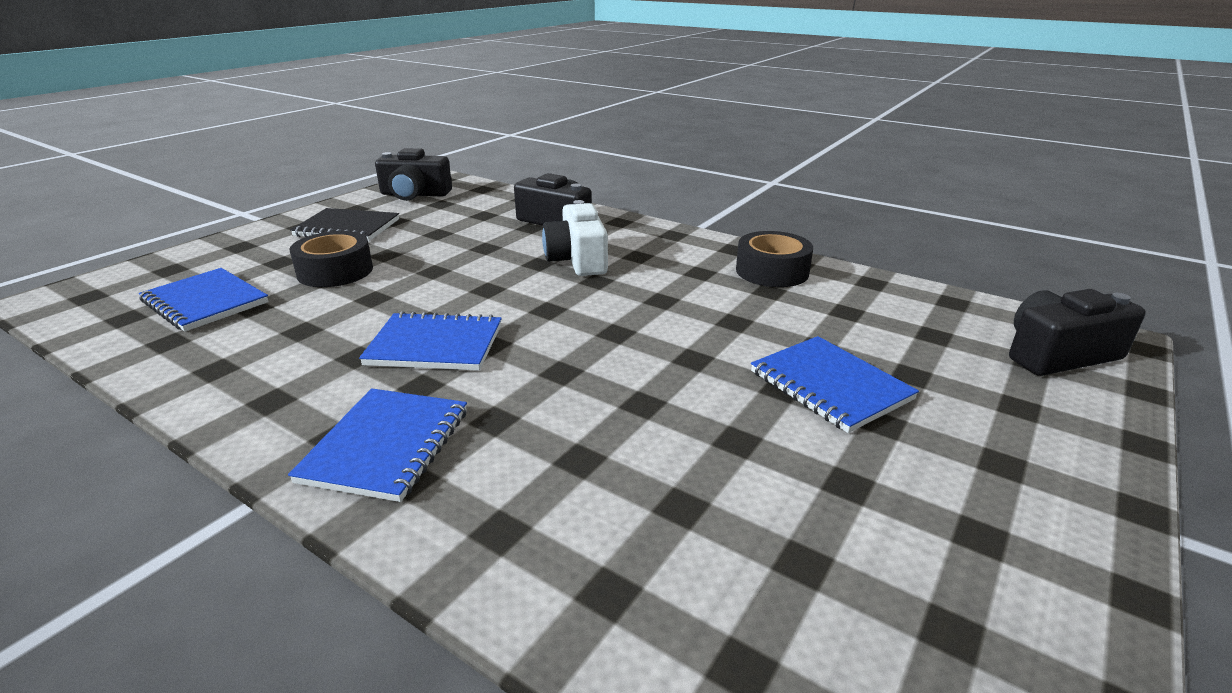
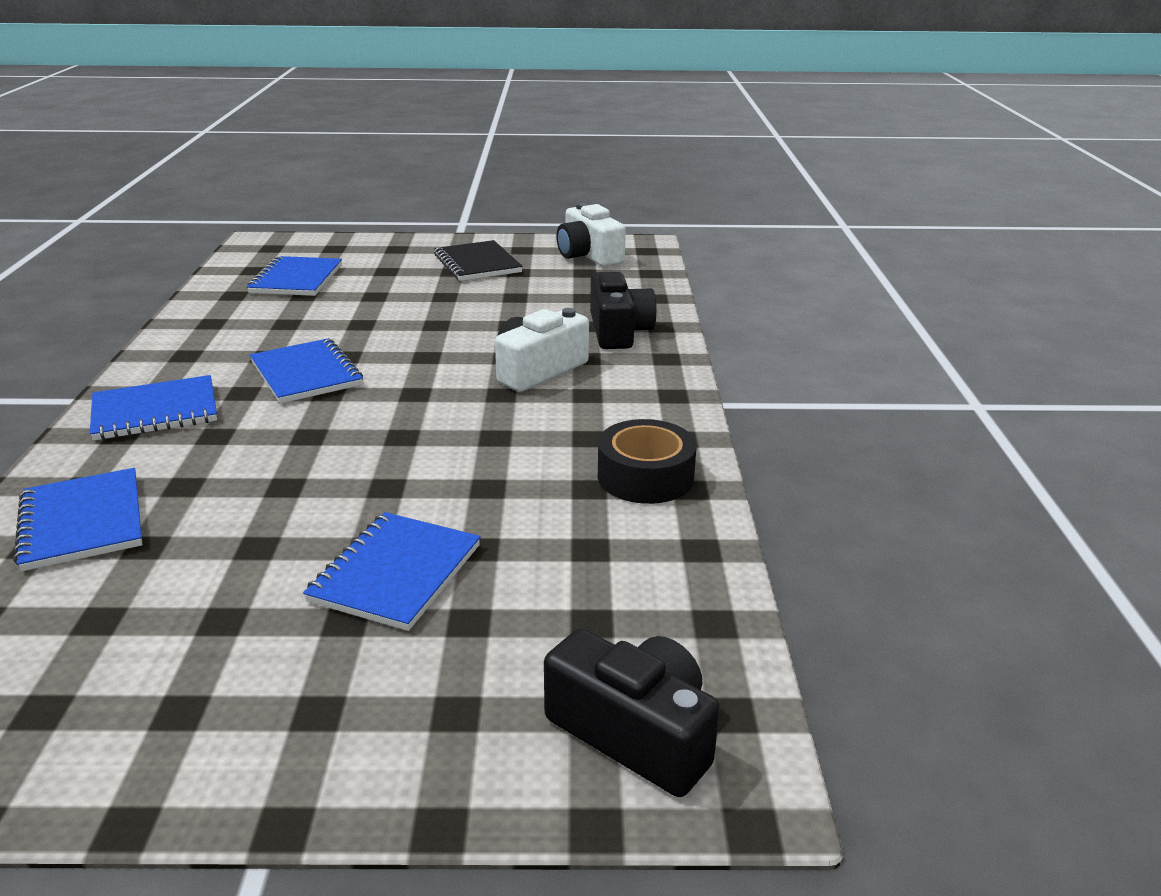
camera: 55 degrees right, 0 degrees up
black tape [290,231,373,287] -> none
black camera [375,148,452,201] -> white camera [556,203,626,267]
none -> blue notebook [13,468,142,571]

